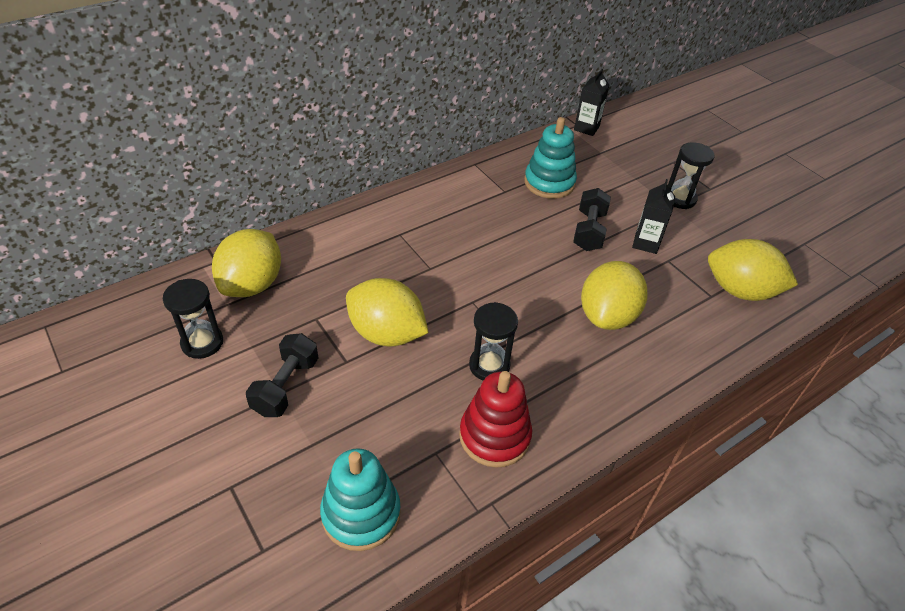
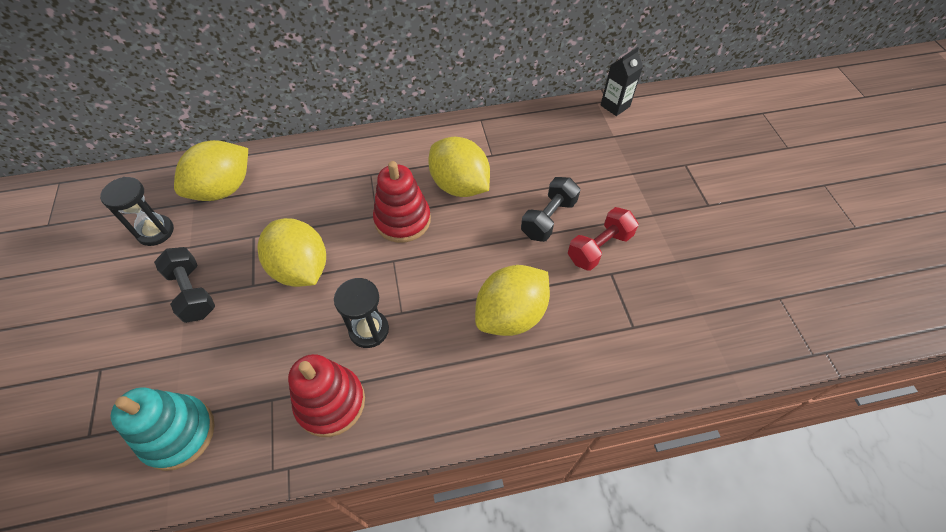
camera: 25 degrees right, 10 degrees up
black dumbbell [246,333,318,417] -> black dumbbell turned 75 degrees counterclockwise [154,247,215,323]
turquoise stacking toy [524,117,577,199] -> none
black carton [632,179,675,254] -> red dumbbell [568,207,638,271]
black hourglass [668,142,715,209] -> none
yellow lemon [708,239,798,301] -> yellow lemon moved to [428,137,490,197]
none -> red stacking toy [373,161,431,243]

